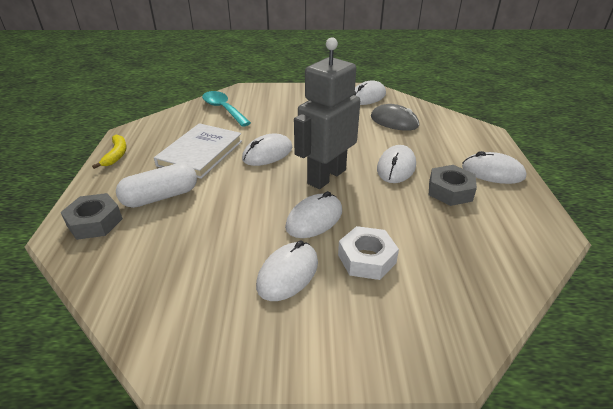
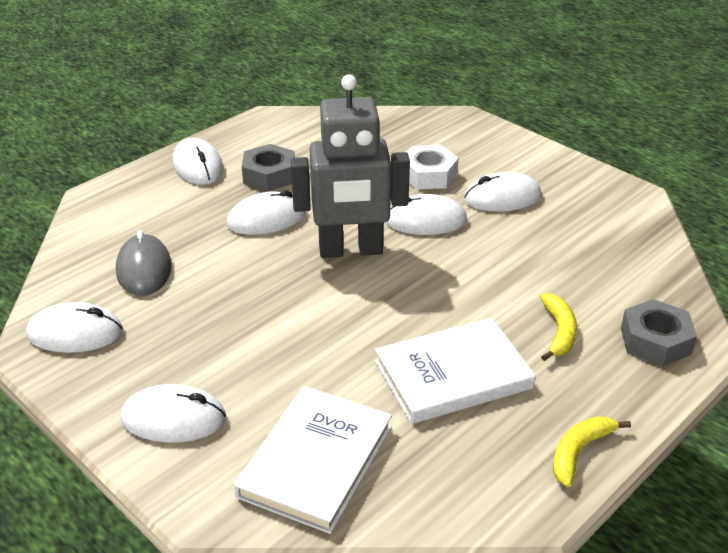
camera: 135 degrees left, 0 degrees up
white capsule [116,163,197,208] -> yellow banana [540,293,577,361]
turquoise spoon [202,91,251,127] -> white book [234,386,392,534]
white mouse [242,134,293,166] -> white mouse moved to [121,384,226,443]

